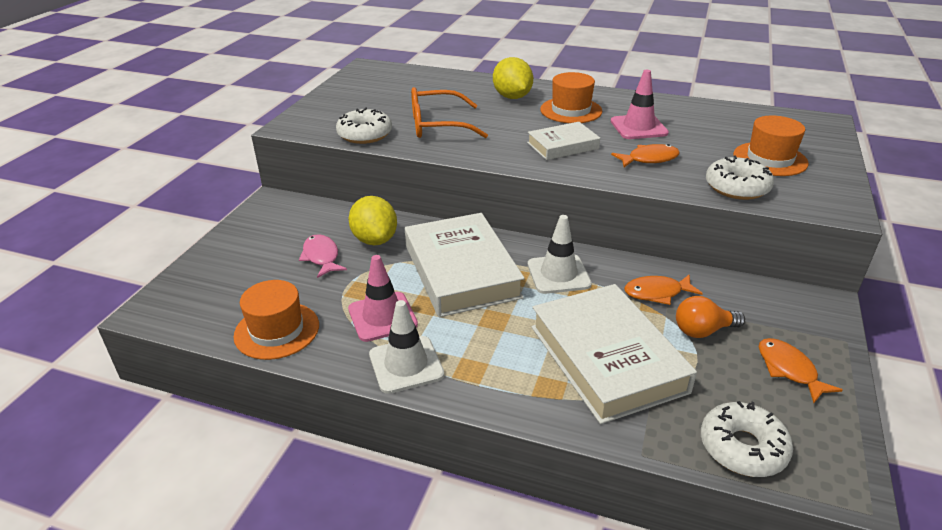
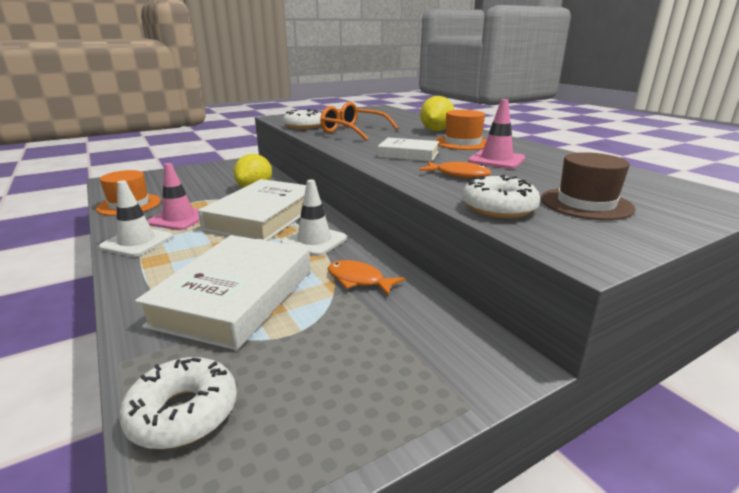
camera: 40 degrees right, 10 degrees down
pink fish [299,234,347,278] -> none
orange light bulb [676,296,745,338] -> none
orange hat [733,115,809,176] -> brown hat [541,152,636,220]
orange fish [759,338,843,403] -> none

